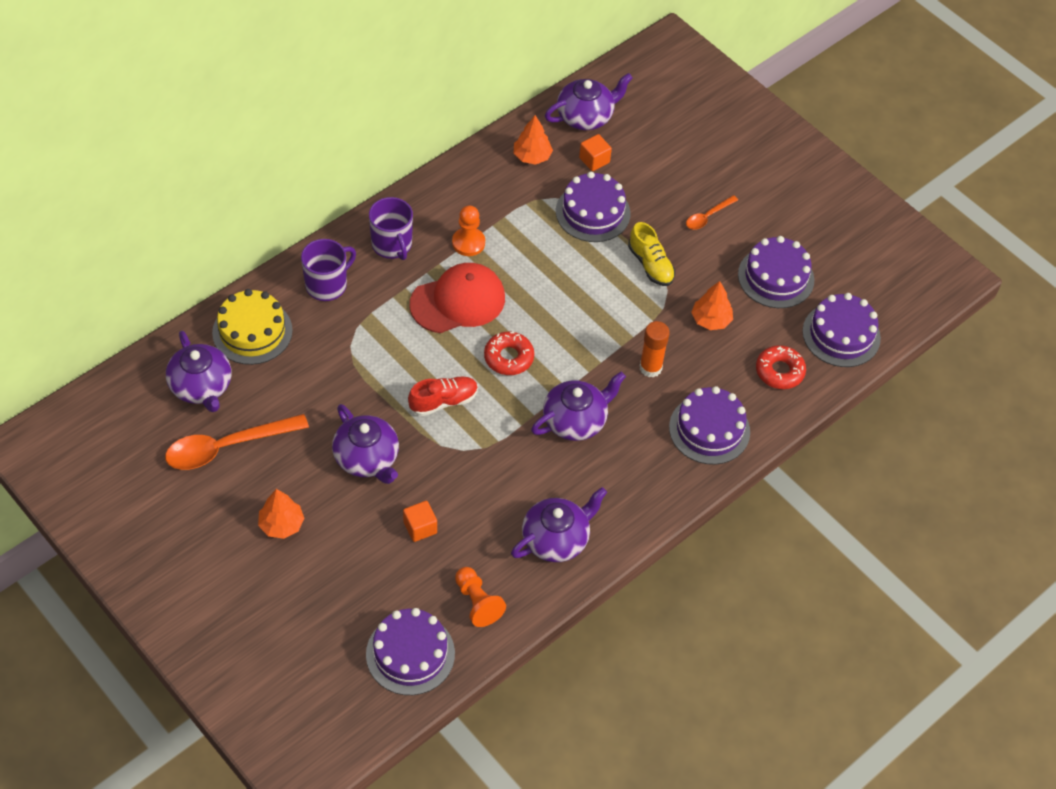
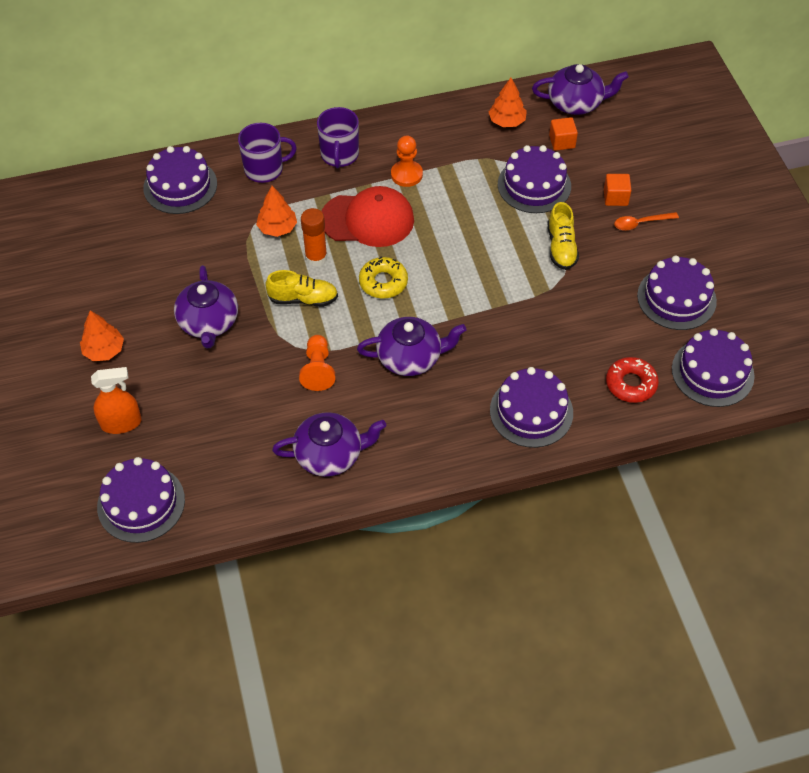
camera: 30 degrees right, 0 degrees up
orange spoon [165,414,309,470] -> none
purple teapot [166,331,231,412] -> none
yellow cake [212,289,293,365] -> purple cake [143,146,217,214]
orange cube [403,501,437,542] -> orange cube moved to [604,174,631,206]
red shoe [408,376,478,416] -> yellow shoe [265,270,338,307]
orange pawn [455,567,506,627] -> orange pawn moved to [299,335,335,391]
red donut [484,332,534,375] -> yellow donut [359,256,408,299]
orange glue stick [640,321,670,378] -> orange glue stick moved to [301,208,327,267]
orange tree [691,281,733,330] -> orange tree moved to [256,186,297,237]
none -> orange spray bottle [91,367,142,434]

